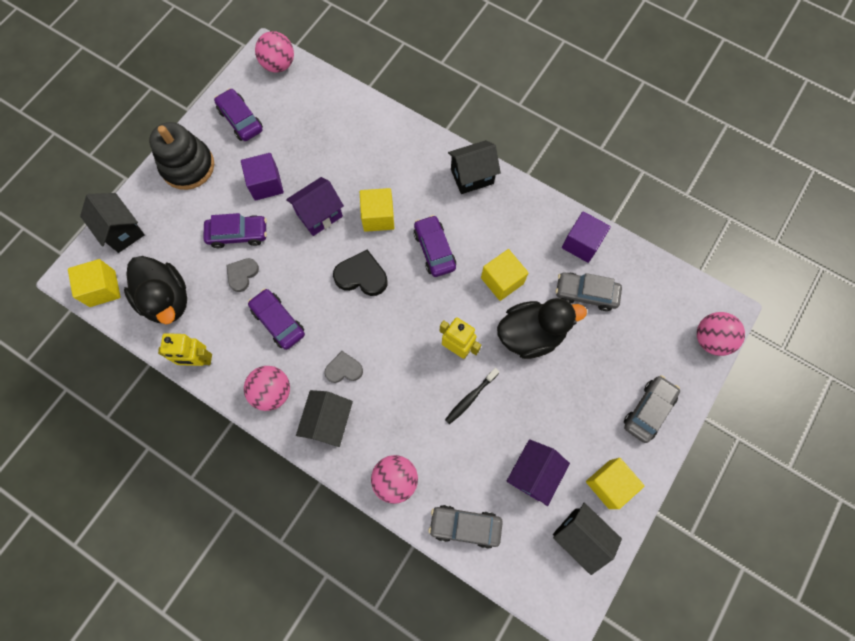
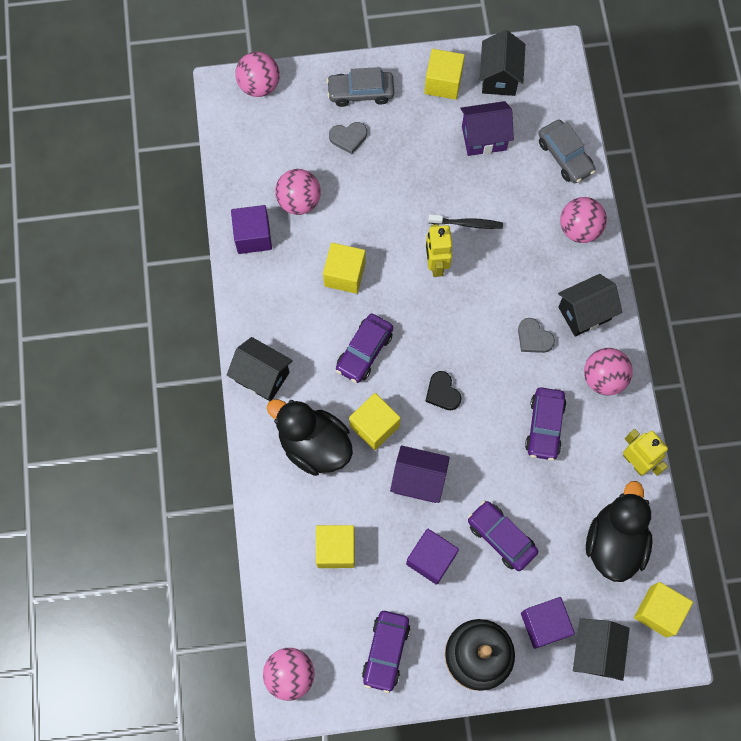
camera: 130 degrees left, 0 degrees up
grey heart [226,258,259,292] -> grey heart moved to [329,122,367,154]
black heart [333,249,388,296] -> black heart [425,371,461,410], size x0.66
black duck [497,298,587,359] -> black duck moved to [267,399,353,476]
grey car [556,273,622,311] -> pink ball [275,169,321,215]
none -> yellow cube [316,525,355,568]
none -> purple cube [521,597,575,649]

